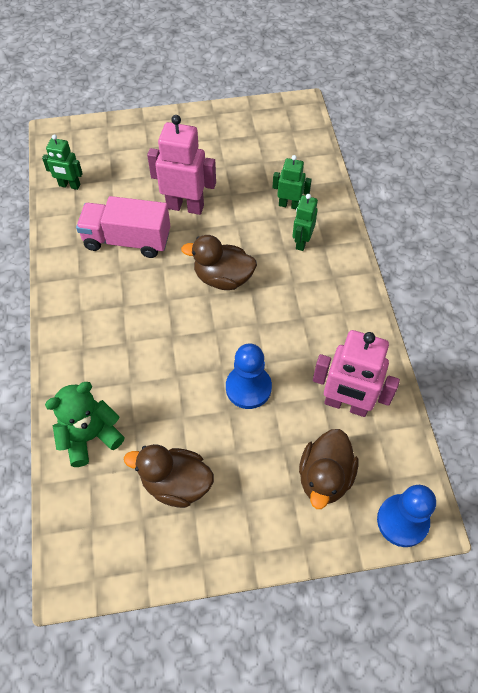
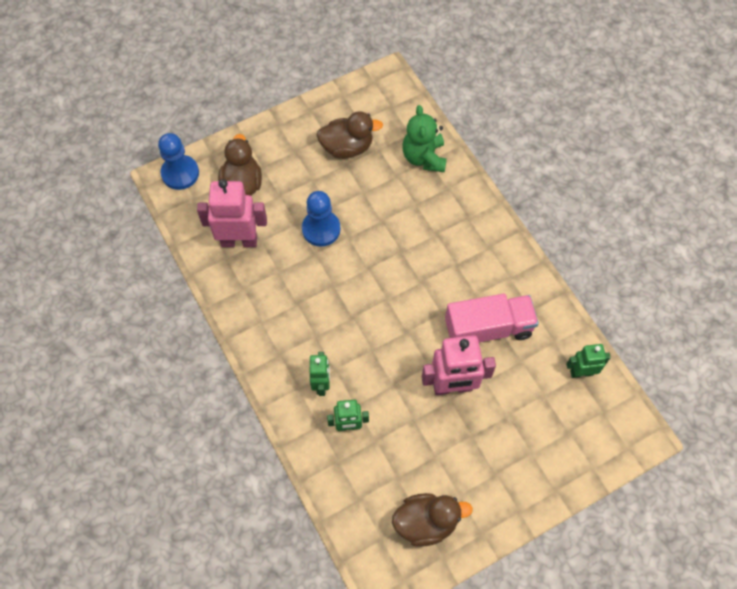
camera: 160 degrees right, 5 degrees up
green teddy bear [45,382,125,467] -> green teddy bear turned 135 degrees clockwise [402,105,447,172]
brown duck [181,235,257,290] -> brown duck moved to [392,493,473,547]

